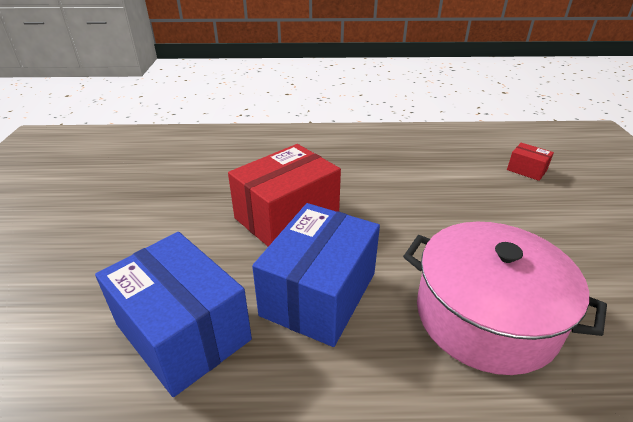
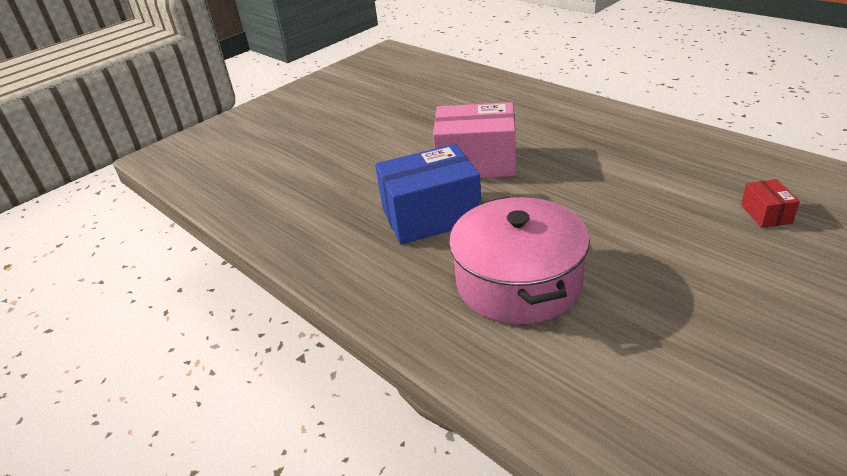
camera: 50 degrees right, 0 degrees up
blue box [95,232,252,397] -> none
red box [228,144,341,247] -> pink box [433,102,516,178]

